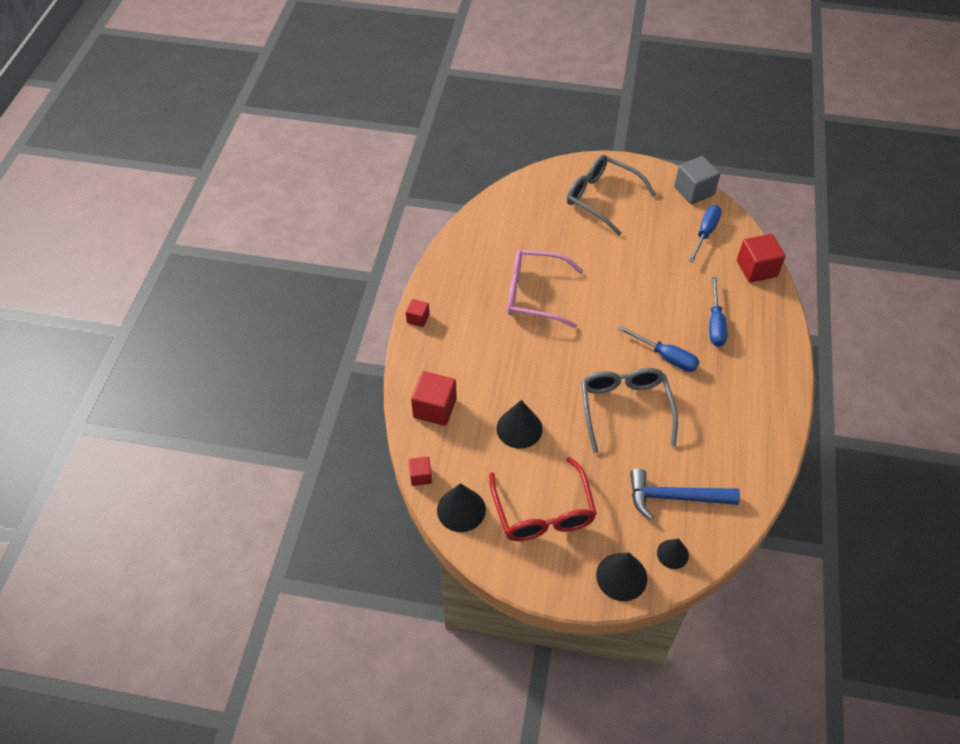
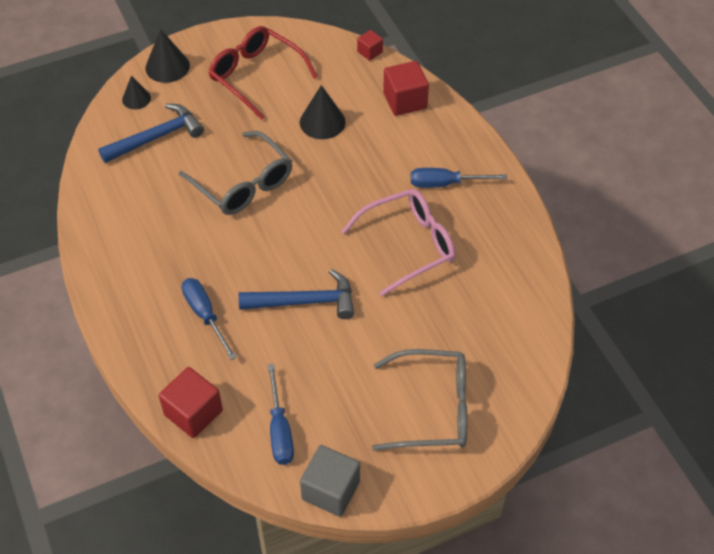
camera: 145 degrees right, 0 degrees up
red cube [406,299,430,327] -> none
black cone [437,483,486,532] -> none
blue screwdriver [618,325,699,372] -> blue screwdriver moved to [411,168,507,188]
none -> blue hammer [238,269,354,319]

